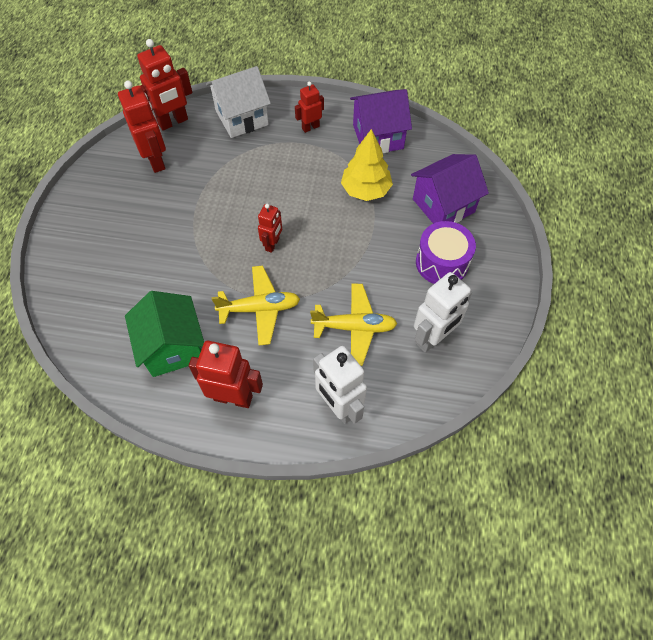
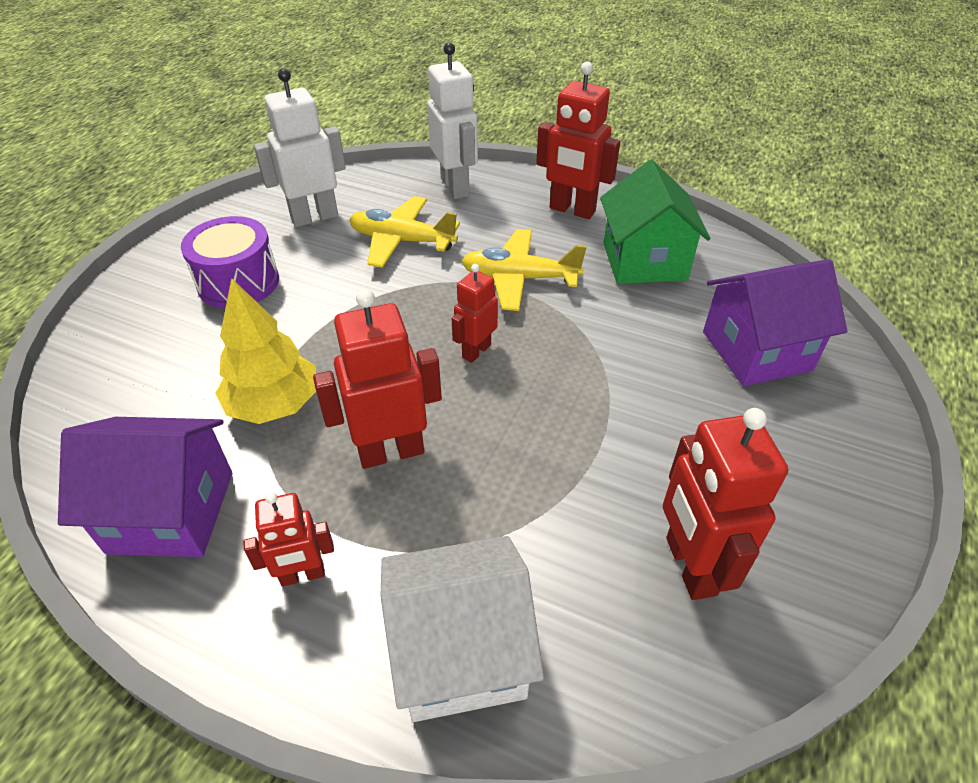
camera: 165 degrees left, 15 degrees down
red robot [137,39,192,131] -> red robot moved to [313,289,442,469]
purple house [411,154,489,224] -> purple house moved to [703,259,847,386]

